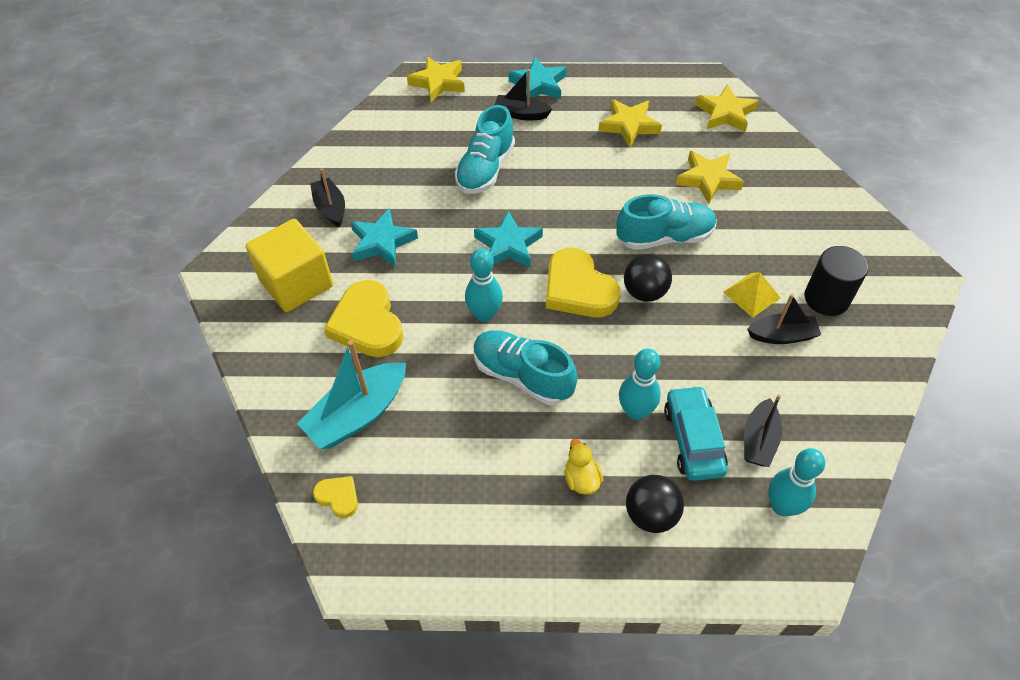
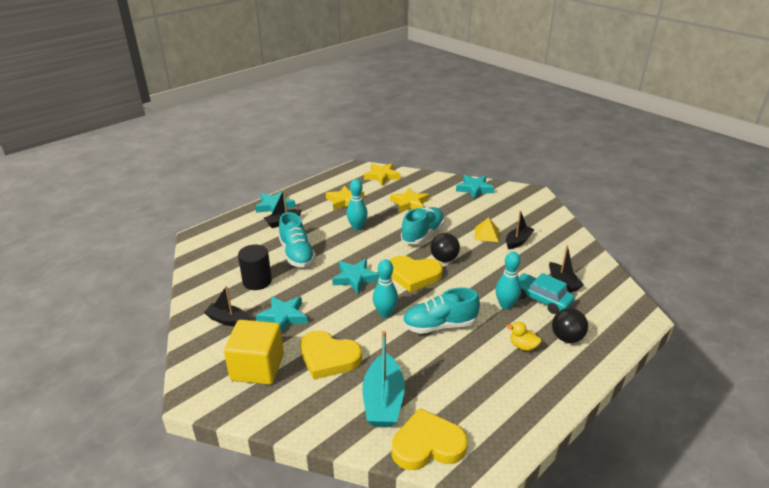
camera: 45 degrees left, 20 degrees down
yellow heart [313,476,358,518] -> yellow heart [392,408,468,470], size x2.08
yellow star [407,56,465,102] -> none
turquoise bowling pin [768,448,825,516] -> turquoise bowling pin moved to [346,179,368,230]
black cylinder [804,246,868,316] -> black cylinder moved to [238,244,272,290]
none -> turquoise star [456,175,495,199]

